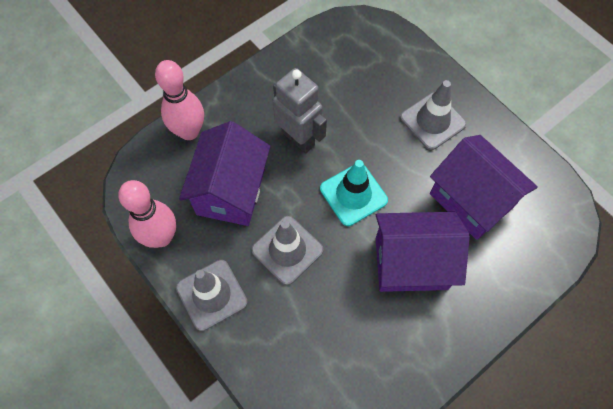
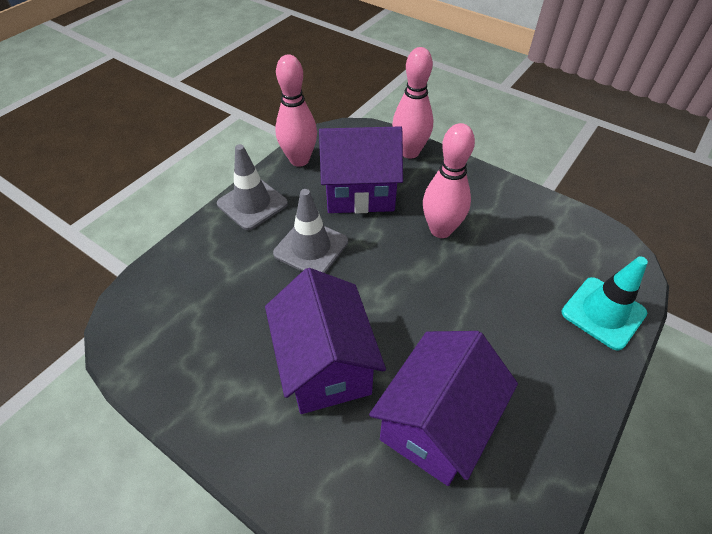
camera: 75 degrees right, 15 degrees down
grey robot [273,68,327,153] -> pink bowling pin [423,123,475,238]
turquoise traffic cone [320,160,388,226] -> turquoise traffic cone moved to [562,256,648,350]
grey traffic cone [400,80,466,150] -> none

